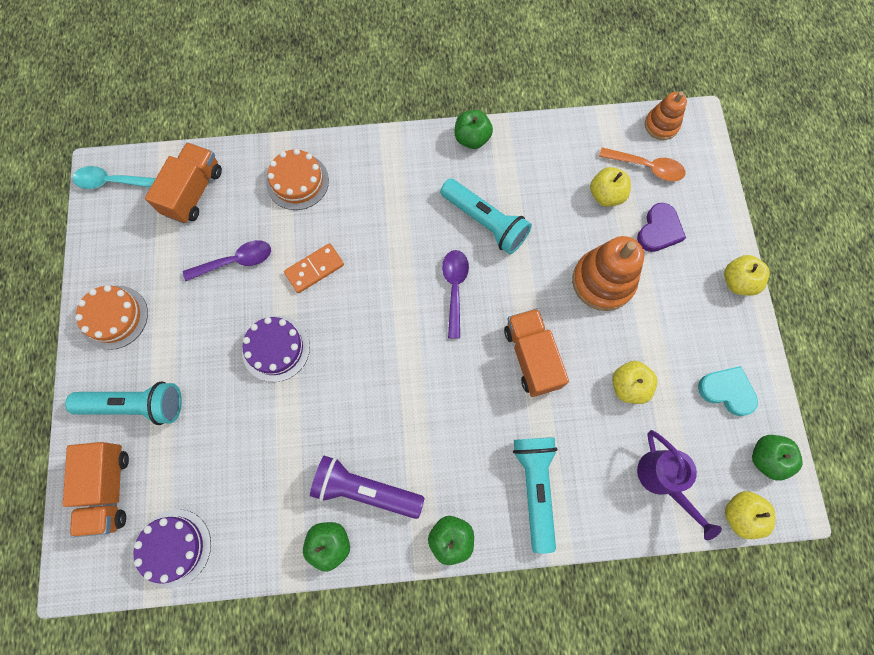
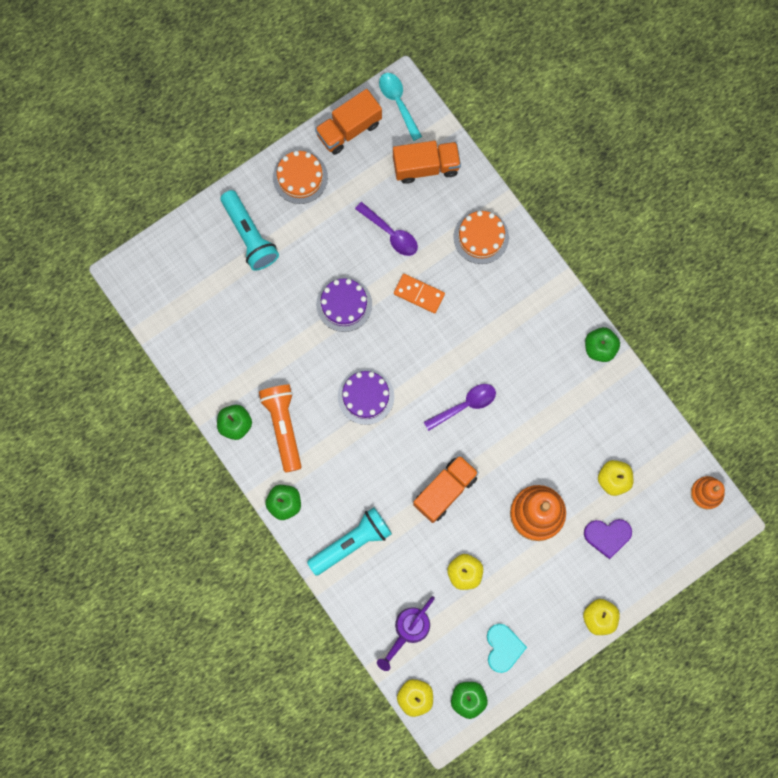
camera: 60 degrees right, 5 degrees up
orange truck [63,442,129,538] -> orange truck moved to [315,89,382,155]
purple cake [134,509,211,588] -> purple cake moved to [338,369,394,425]
purple flashlight [310,456,424,519] -> orange flashlight [259,385,302,473]
turquoise flashlight [440,178,532,254] -> none
orange spoon [599,147,686,181] -> none

